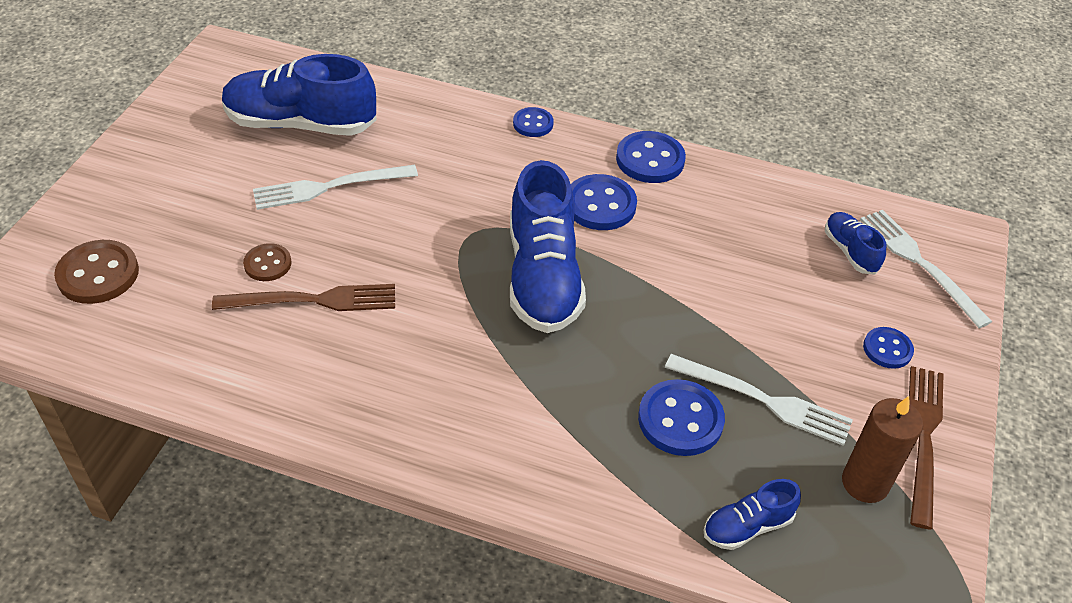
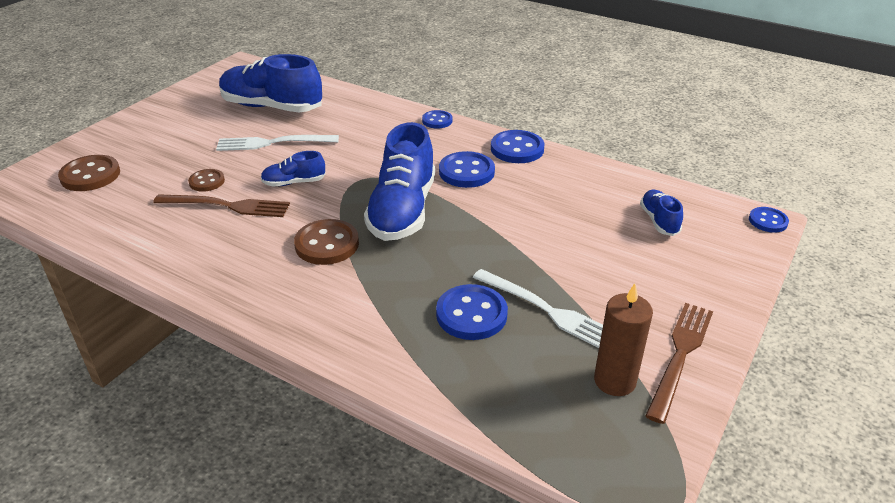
camera: 15 degrees right, 10 degrees down
blue shoe [704,479,801,550] -> blue shoe moved to [261,151,326,187]
white fork [860,210,992,328] -> none
blue button [863,327,914,369] -> blue button moved to [749,207,789,233]
none -> brown button [294,219,359,265]

